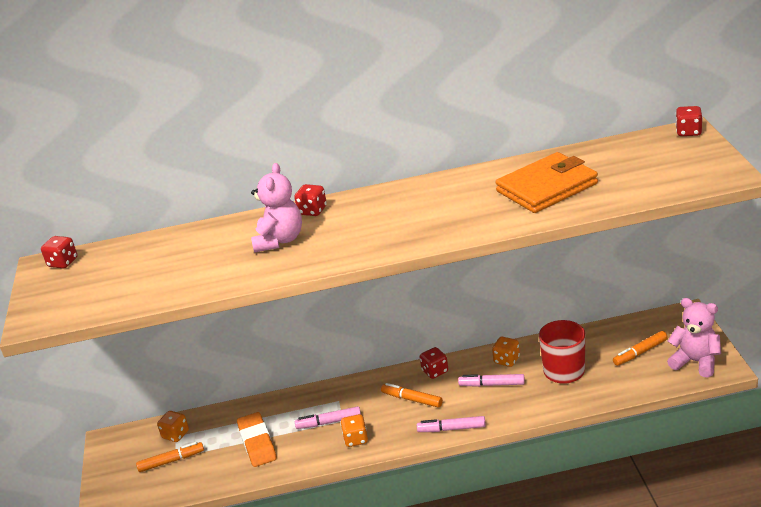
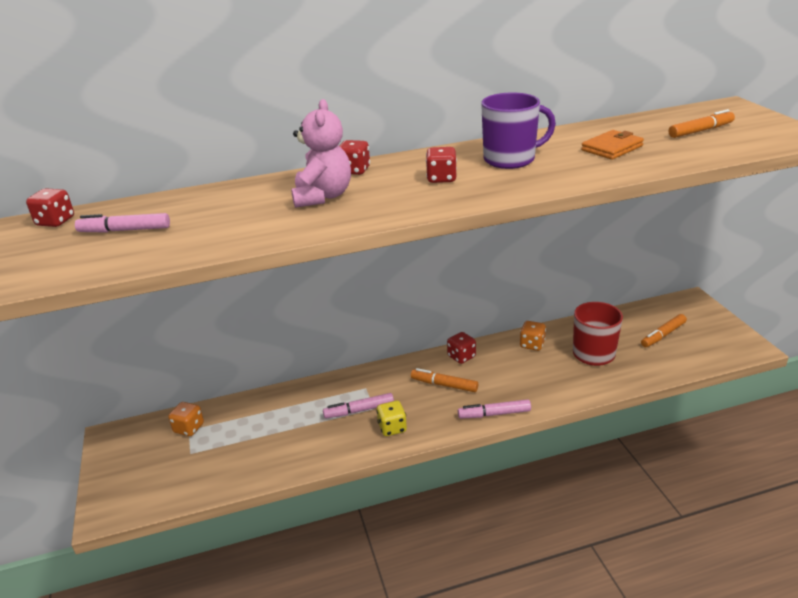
camera: 10 degrees left, 0 degrees up
orange marker [136,442,204,472] -> orange marker moved to [669,109,735,138]
orange eraser [237,412,277,467] -> none
orange dice [340,414,368,447] -> yellow dice [376,401,407,436]
pink marker [458,374,525,387] -> pink marker moved to [75,213,170,233]
orange wallet [495,152,598,213] -> orange wallet [581,130,644,160], size x0.57
pink teddy bear [667,298,721,377] -> none
red dice [675,106,703,136] -> red dice moved to [426,147,457,183]
none -> purple mug [481,92,556,169]

